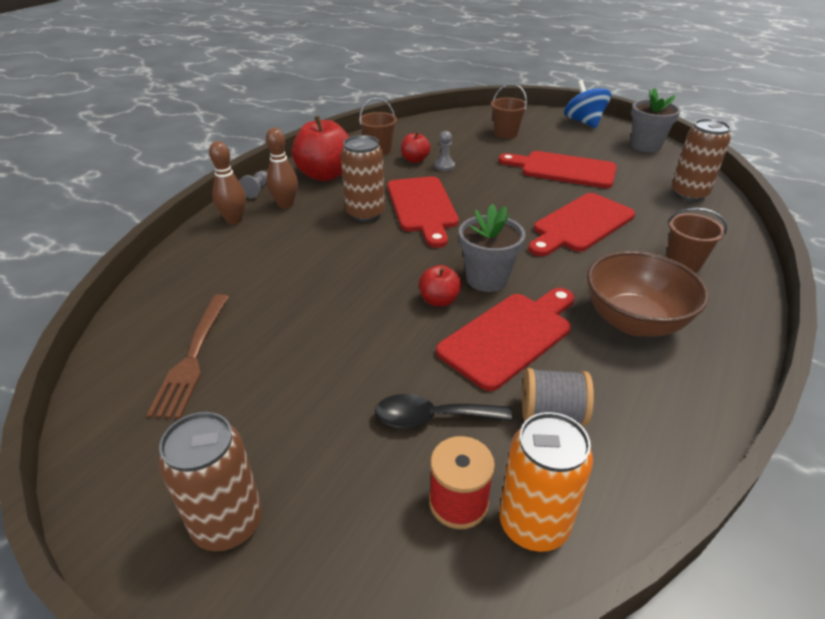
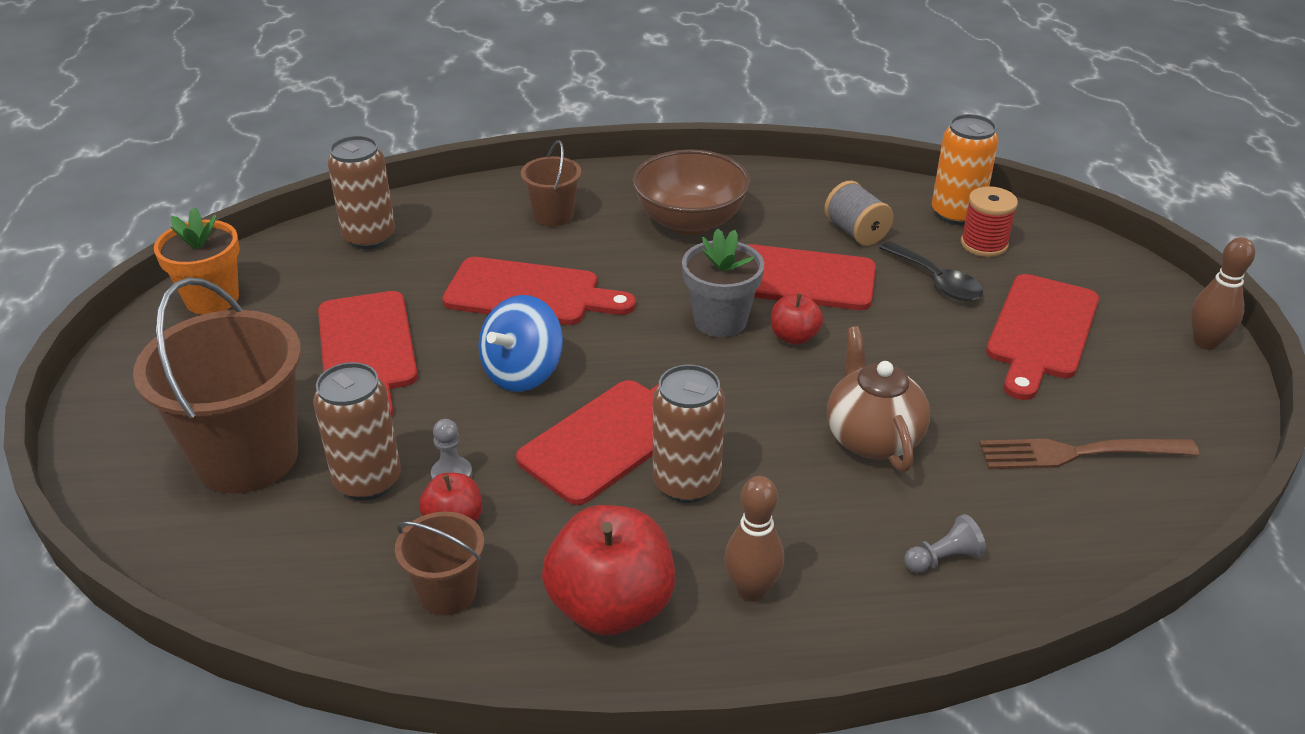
camera: 125 degrees left, 0 degrees up
brown fork [146,294,229,419] -> brown fork turned 150 degrees counterclockwise [979,439,1199,469]
brown can [158,412,262,551] -> brown can moved to [313,362,401,501]
brown bowling pin [209,141,246,224] -> brown bowling pin moved to [1191,237,1255,350]
grey pawn [239,171,267,198] -> grey pawn moved to [904,514,986,573]
brown bucket [491,84,528,139] -> brown bucket [133,277,301,494], size x1.98
blue spinning top [564,80,611,128] -> blue spinning top moved to [478,295,563,392]
grey flower pot [631,88,681,152] -> orange flower pot [154,207,240,315]
none -> brown teapot [827,326,930,472]
none -> red cutting board [986,274,1099,400]

